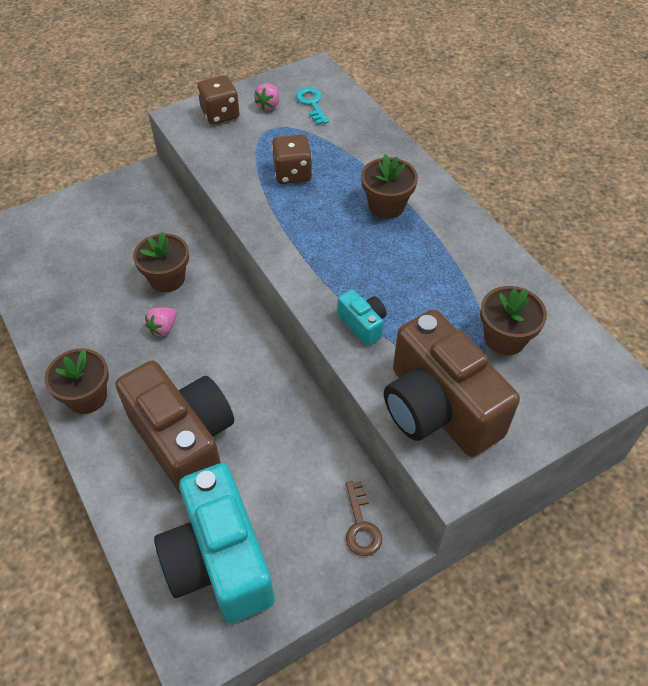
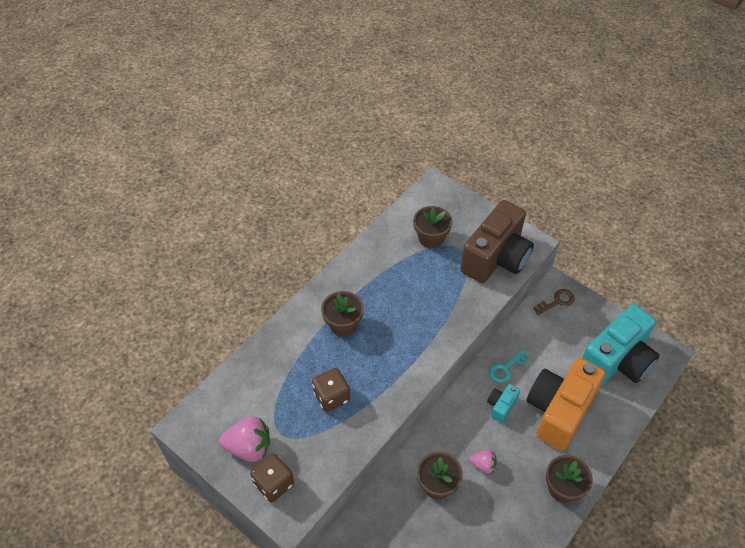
camera: 110 degrees left, 0 degrees up
brown camera [115,361,234,495] -> orange camera [527,358,605,451]
pink strawberry [254,84,279,110] -> pink strawberry [219,417,270,462], size x1.79
turquoise key [296,87,329,125] -> turquoise key moved to [489,349,530,383]
turquoise camera [337,289,386,346] -> turquoise camera moved to [487,384,520,423]

